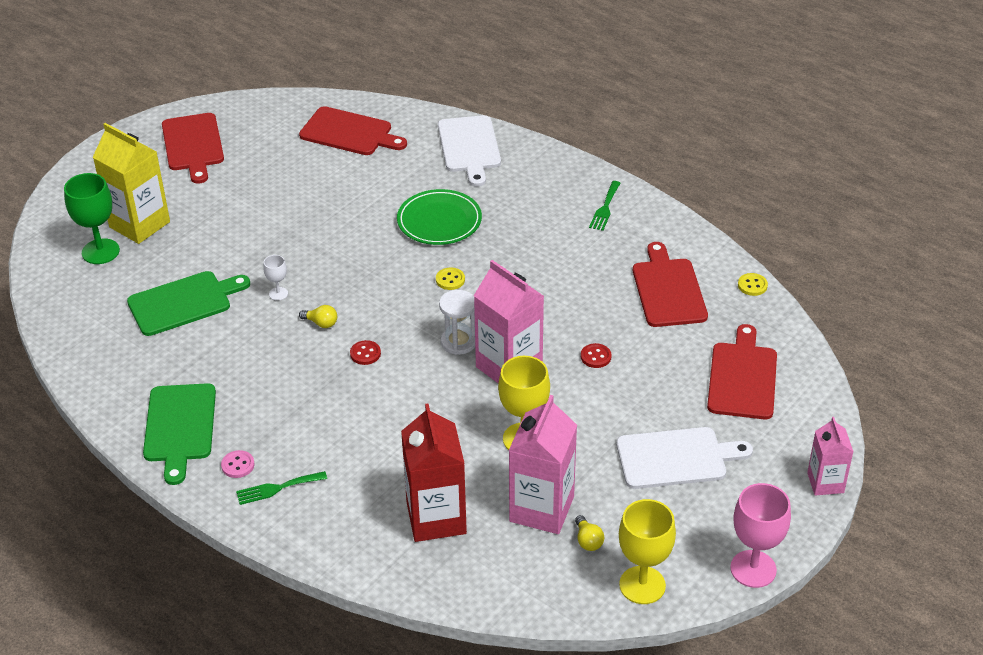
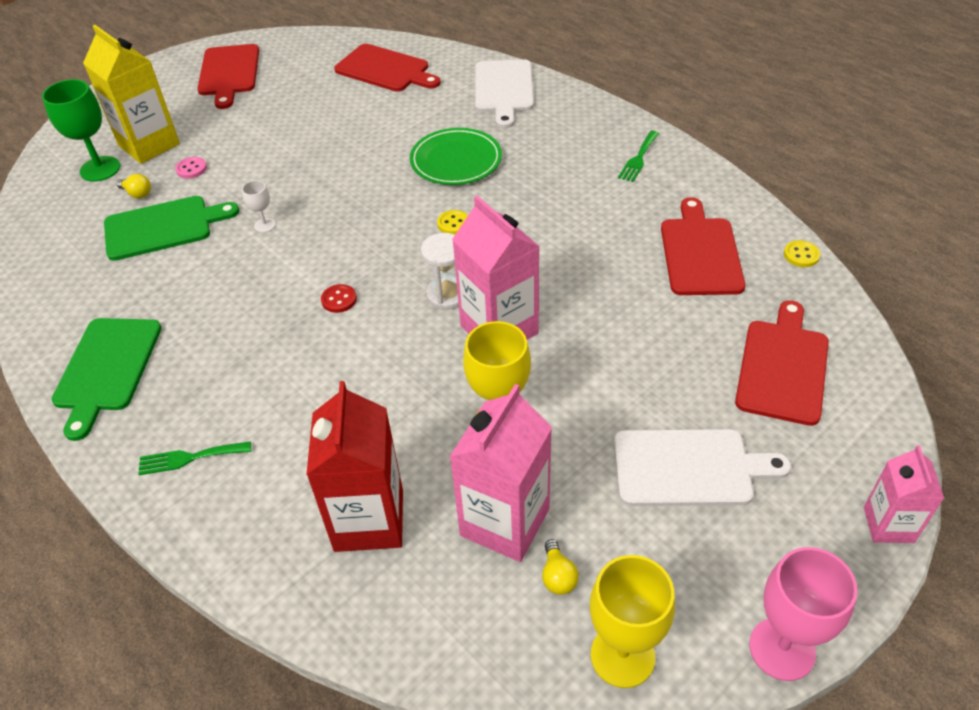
camera: 10 degrees right, 5 degrees up
pink button [221,450,254,478] -> pink button moved to [175,157,207,179]
yellow light bulb [299,305,337,328] -> yellow light bulb moved to [116,174,151,198]
red button [581,343,612,368] -> none

